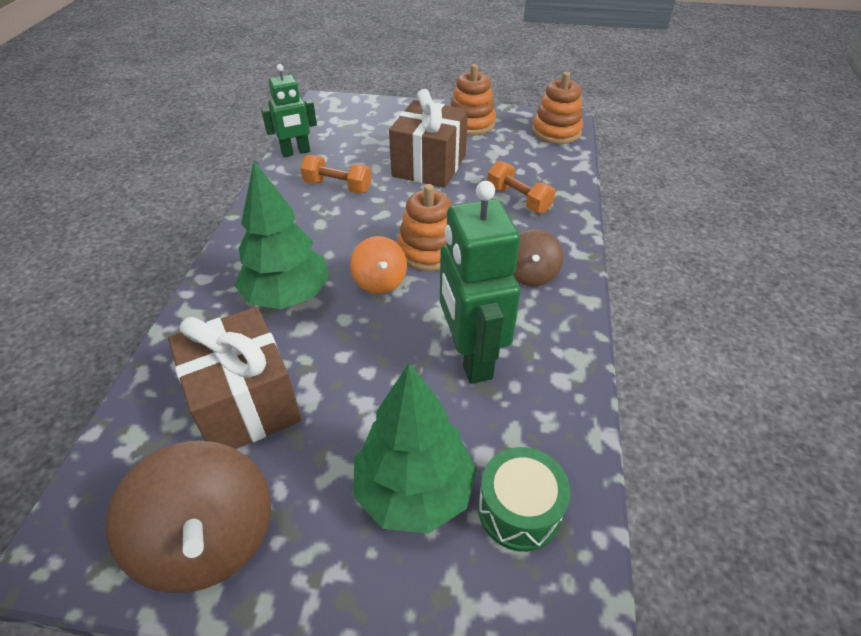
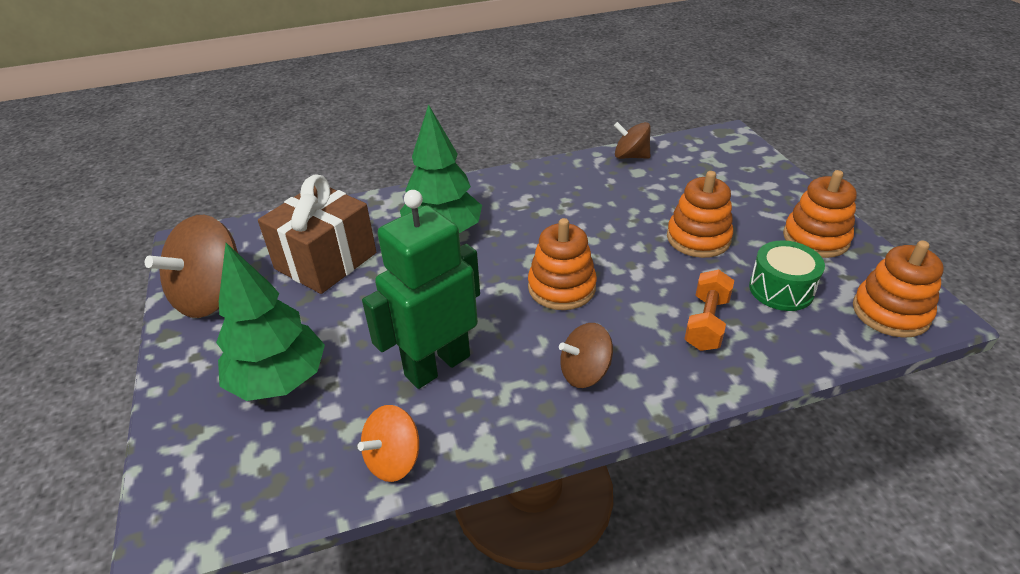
camera: 65 degrees right, 5 degrees down
green robot [261,64,317,157] -> brown spinning top [614,122,651,159]
orange dumbbell [301,155,372,194] -> none
orange spinning top [350,236,407,294] -> orange spinning top moved to [358,405,419,482]
brown gift [389,89,468,188] -> orange stacking toy [667,171,733,258]
green drum [478,447,571,552] -> green drum moved to [749,240,825,311]

